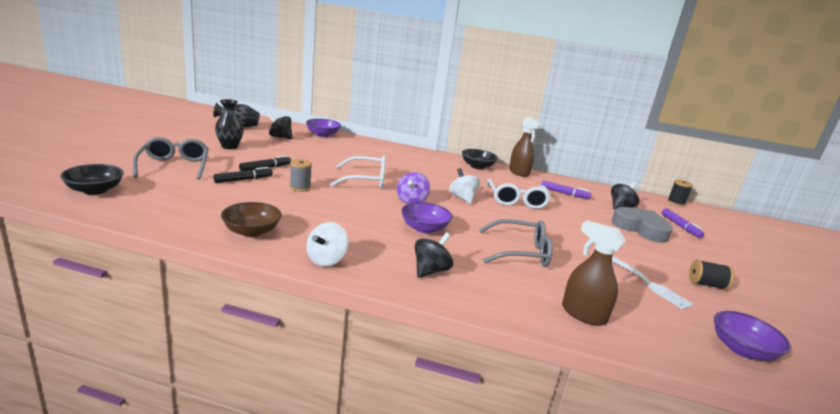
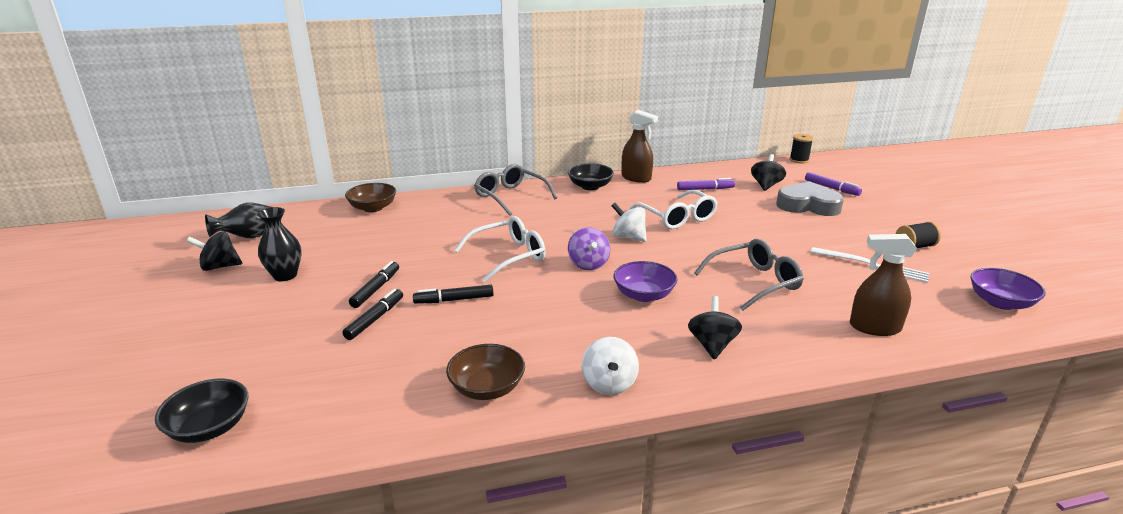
camera: 25 degrees left, 5 degrees up
grey glasses [133,137,209,180] -> grey glasses moved to [474,164,557,216]
black spinning top [268,114,292,139] -> black spinning top moved to [186,231,242,271]
grey spool [290,159,312,192] -> black marker [413,285,494,304]
purple bowl [306,119,341,137] -> brown bowl [345,183,396,212]

